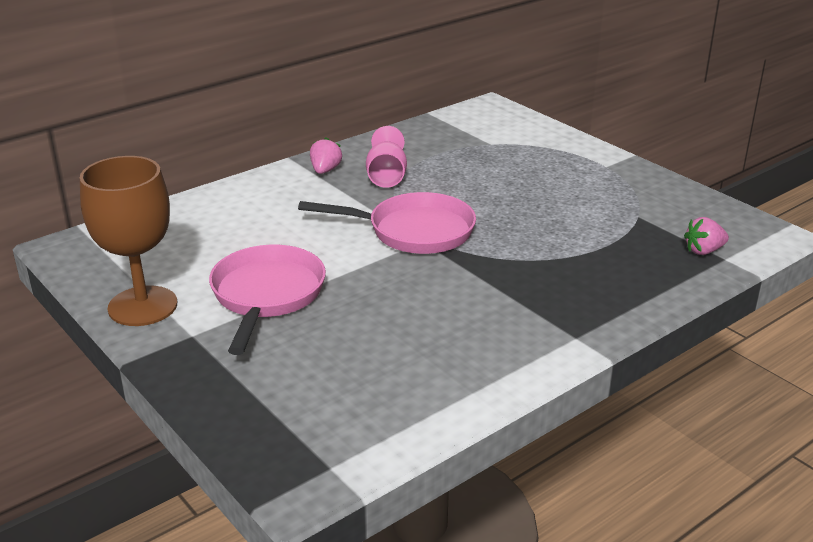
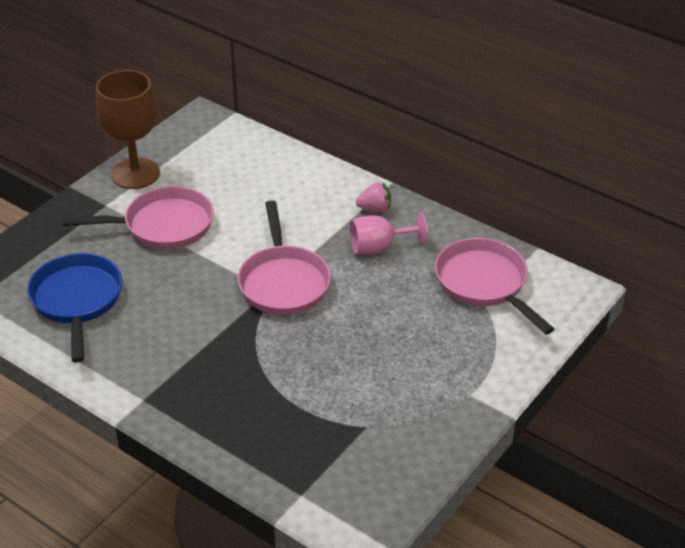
camera: 75 degrees right, 10 degrees up
pink strawberry [684,217,729,255] -> none
none -> blue pan [27,253,122,363]
none -> pink pan [435,238,554,334]

